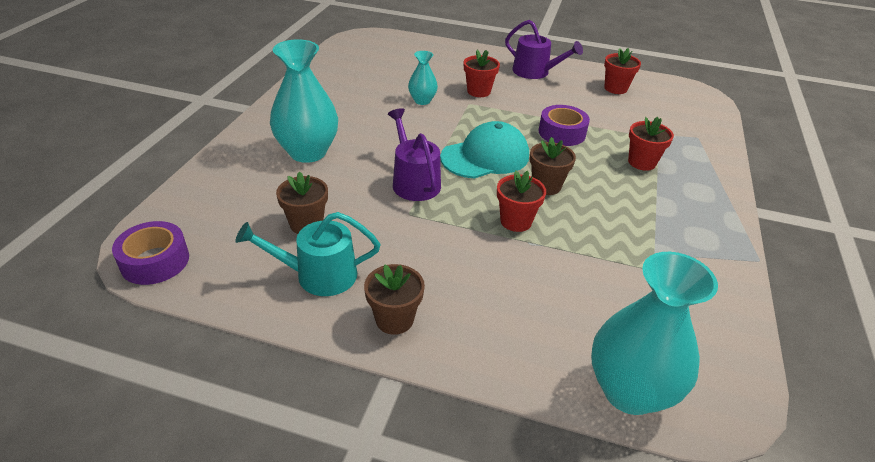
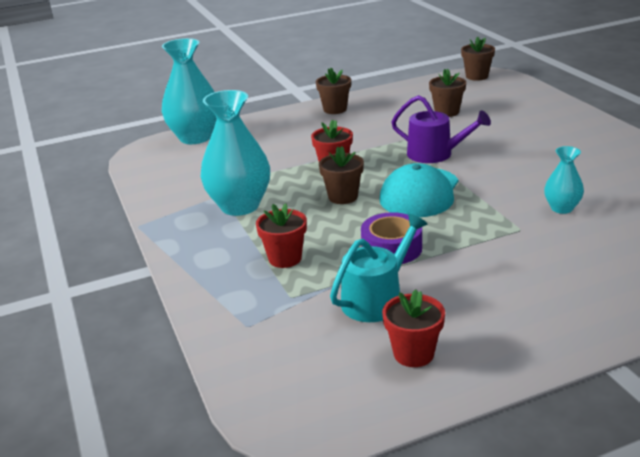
camera: 145 degrees right, 10 degrees down
purple tape [112,221,189,285] -> brown flower pot [461,36,495,81]
turquoise watering can [236,212,380,296] -> turquoise watering can moved to [330,214,428,322]
turquoise vase [270,39,338,163] -> turquoise vase moved to [201,90,270,216]
red flower pot [464,50,500,97] -> none
purple watering can [505,20,583,79] -> none

